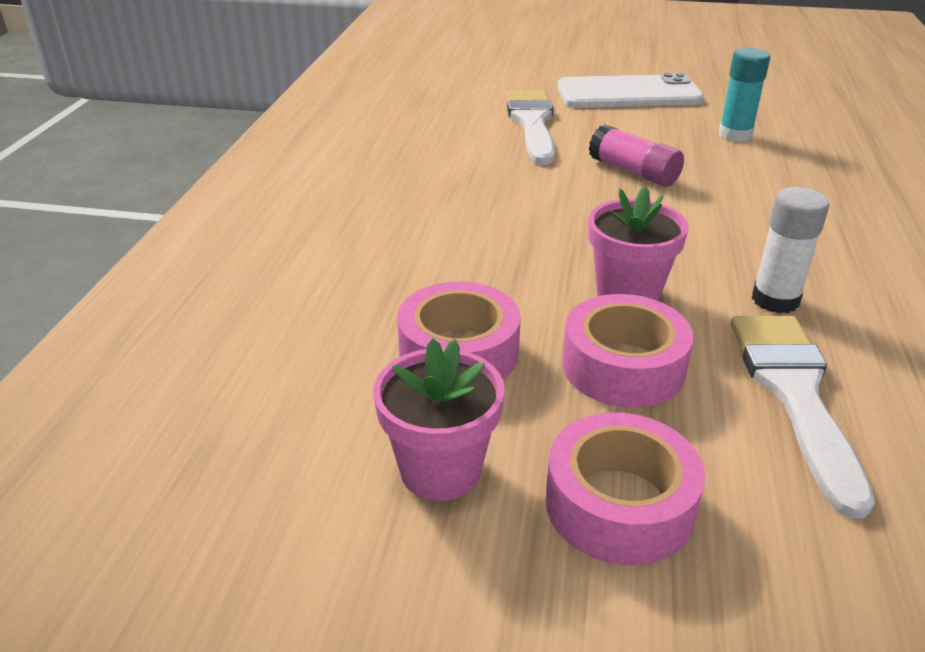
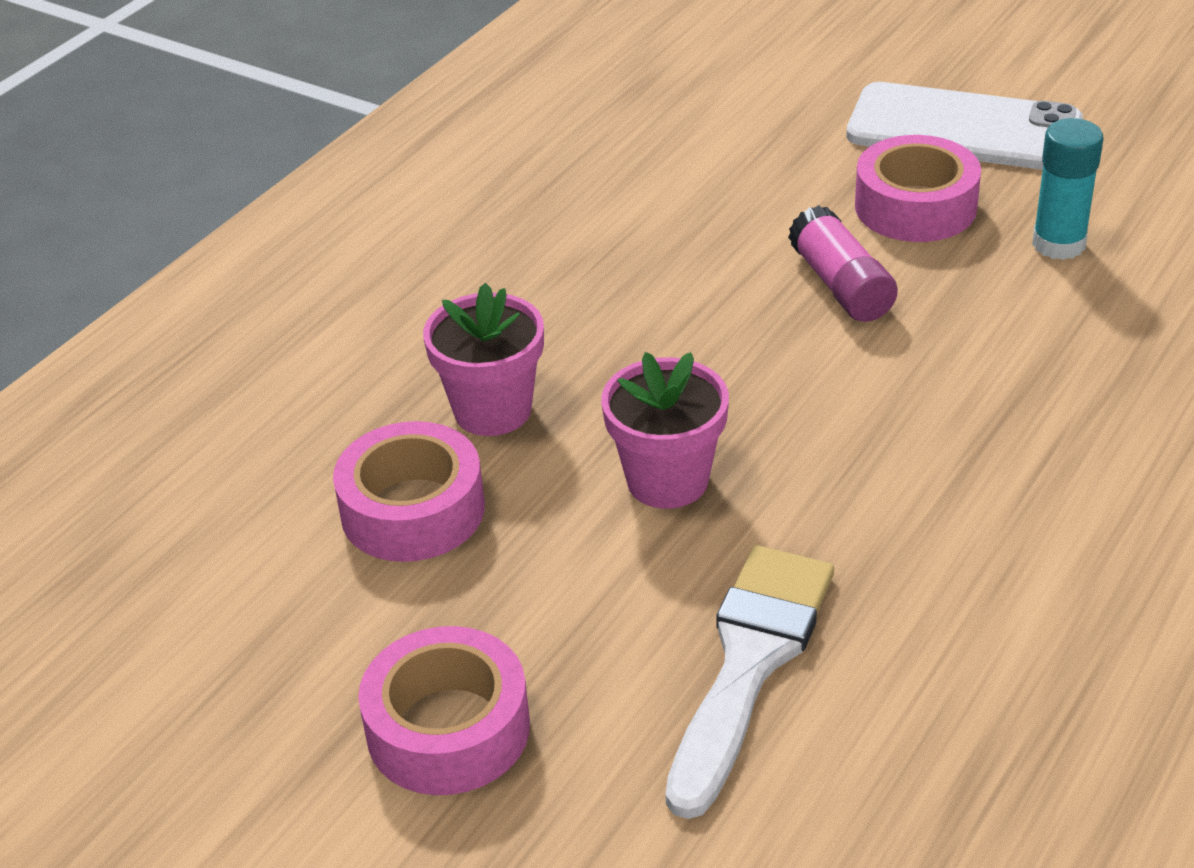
camera: 25 degrees right, 5 degrees up
pink flower pot [373,339,505,501] -> pink flower pot moved to [423,283,544,436]
white brush [505,90,555,165] -> none
pink tape [562,294,693,408] -> pink tape moved to [855,135,981,242]
white glue stick [752,187,829,313] -> none

